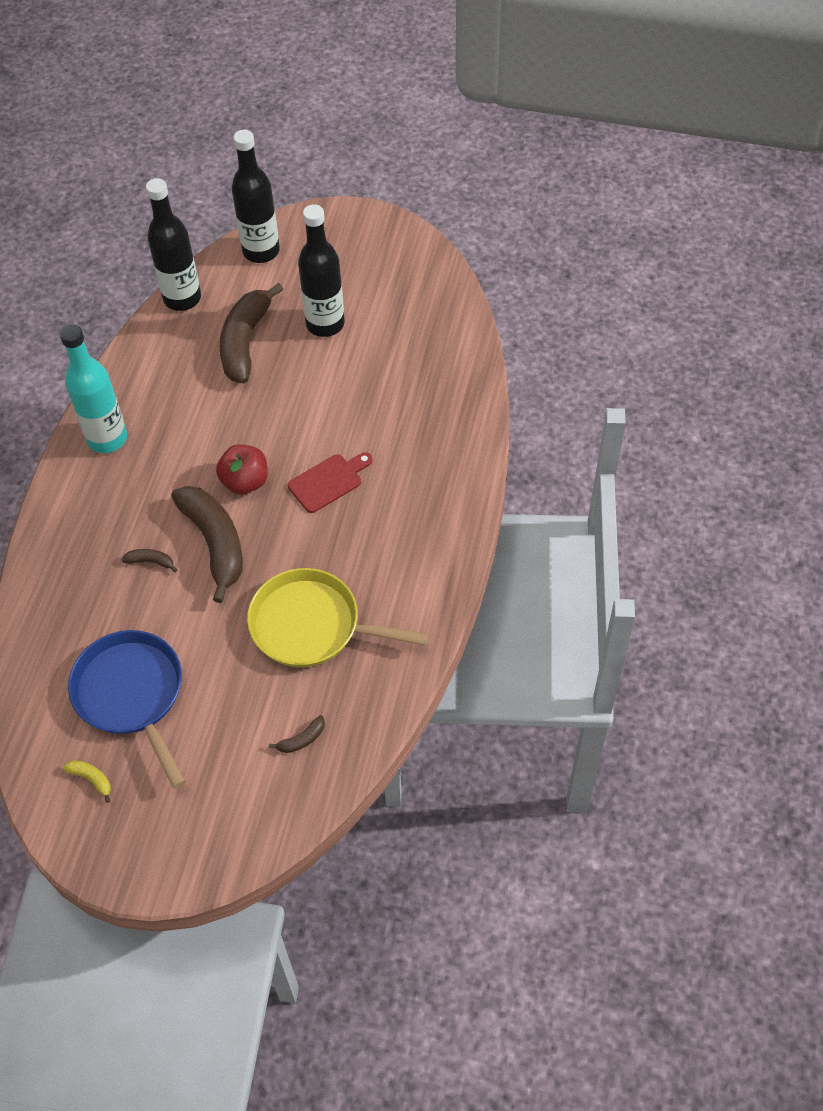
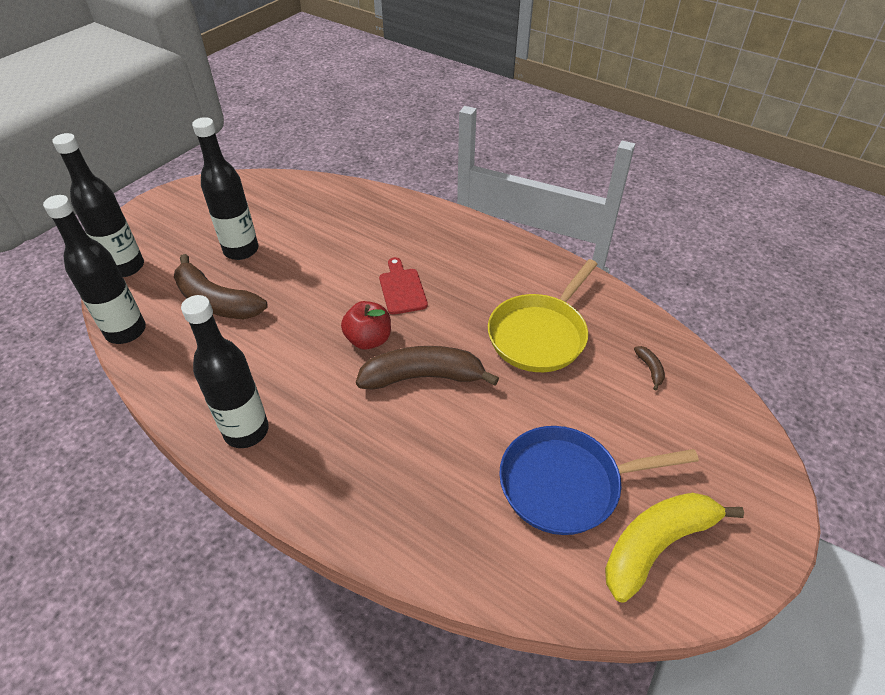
camera: 70 degrees left, 10 degrees down
turquoise bottle [60,324,127,453] -> black bottle [181,295,269,448]
yellow banana [63,760,111,803] -> yellow banana [605,493,744,603], size x2.46
brown banana [122,549,177,572] -> none

